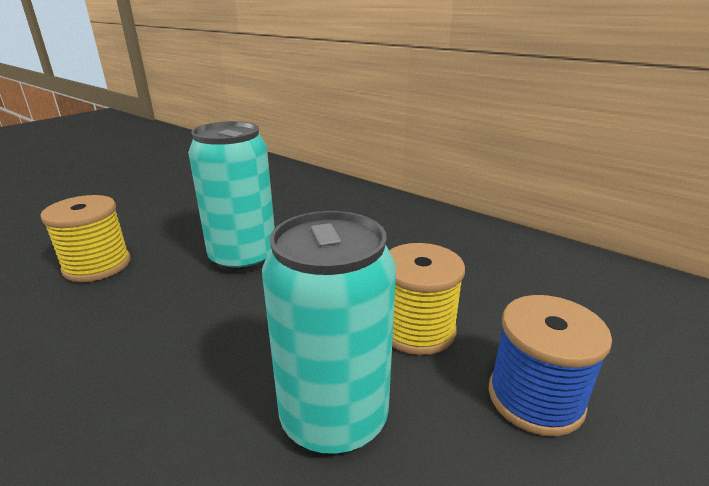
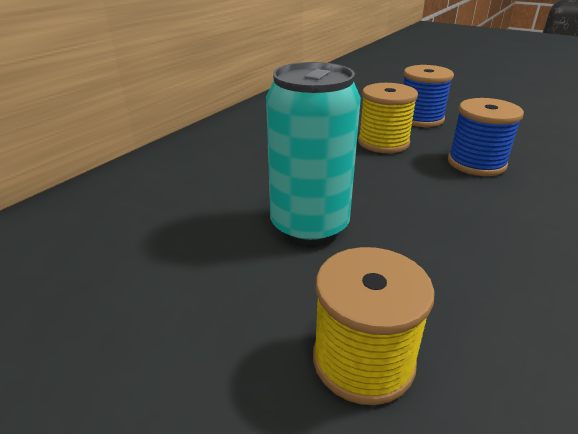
camera: 95 degrees left, 5 degrees up
turquoise can [262,211,396,456] -> blue spool [448,98,524,176]

